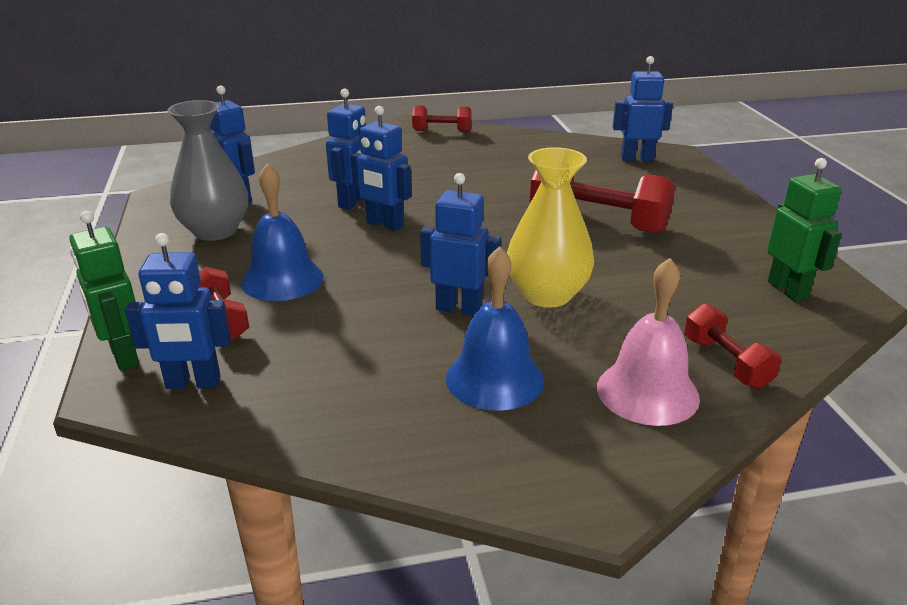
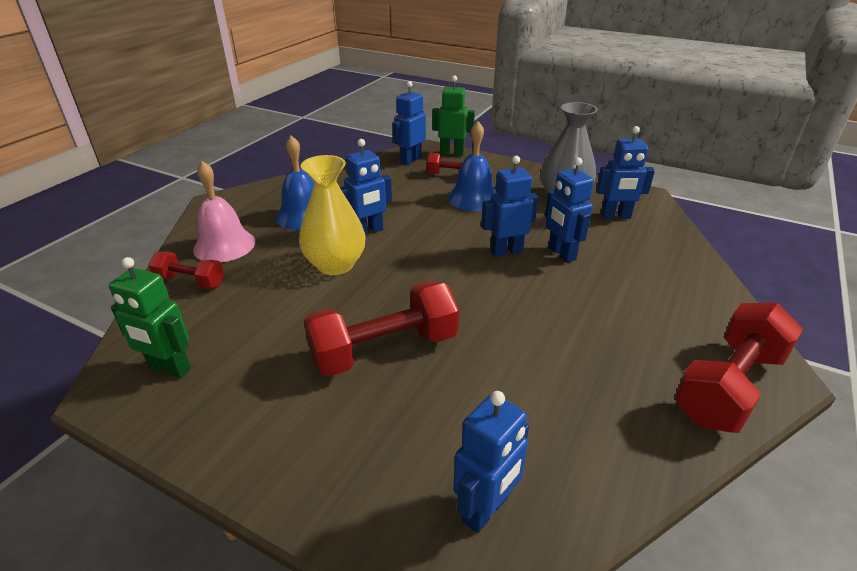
camera: 130 degrees right, 5 degrees up
red dumbbell [412,106,472,132] -> red dumbbell [674,303,803,433], size x1.79

